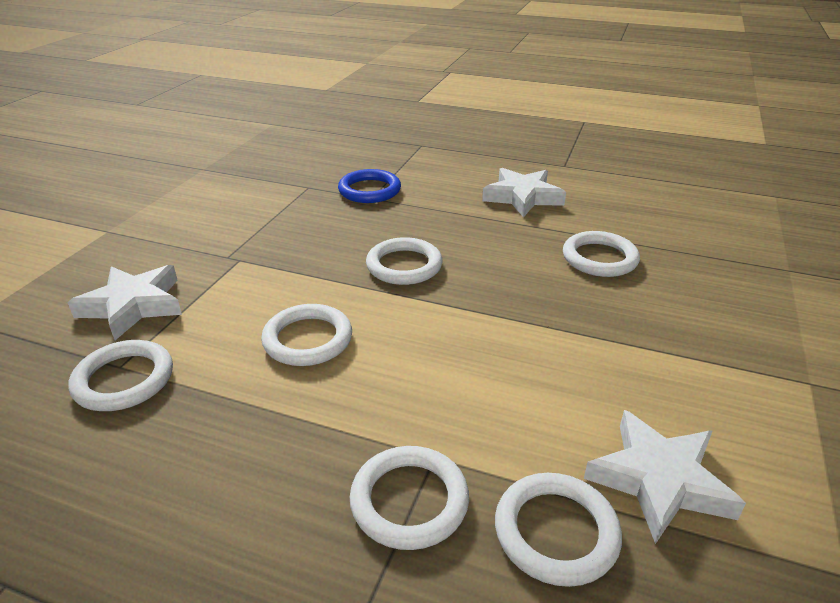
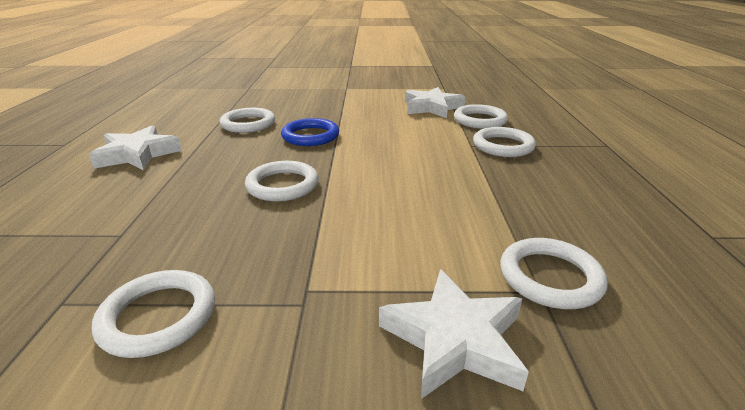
camera: 110 degrees left, 5 degrees down
white ring [261,304,352,366] -> white ring moved to [92,270,215,358]
blue ring [338,169,401,203] -> blue ring moved to [281,118,339,146]

